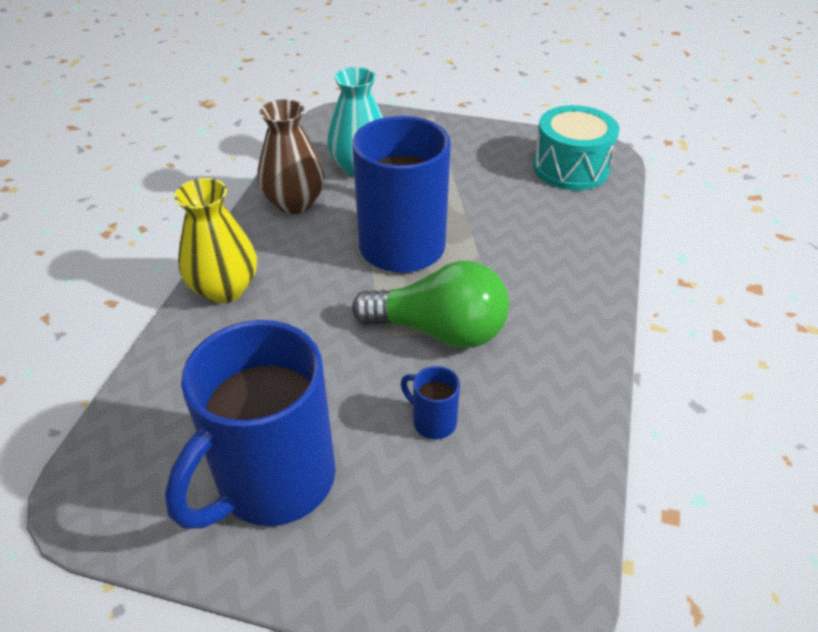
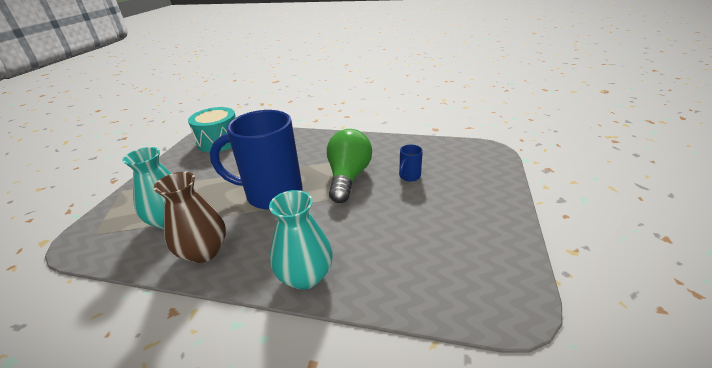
camera: 90 degrees left, 10 degrees down
blue mug [165,320,336,529] -> none
yellow vase [174,178,257,303] -> turquoise vase [269,190,333,290]

